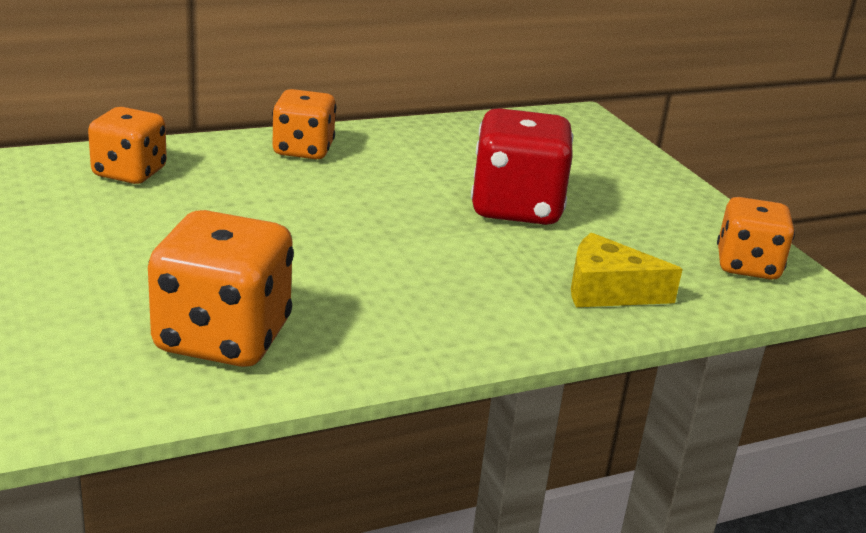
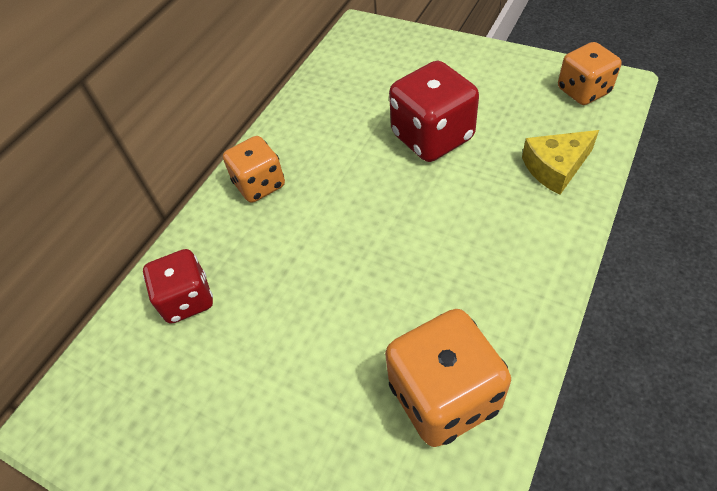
camera: 30 degrees left, 25 degrees up
orange dice [88,107,167,184] -> red dice [143,249,213,324]

